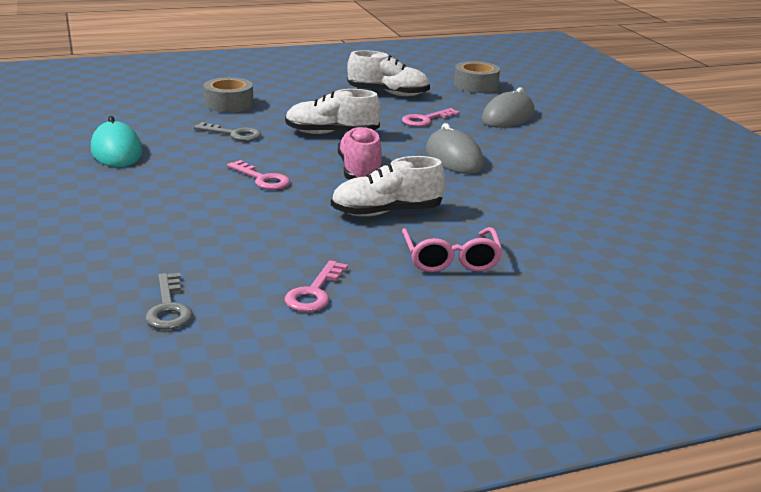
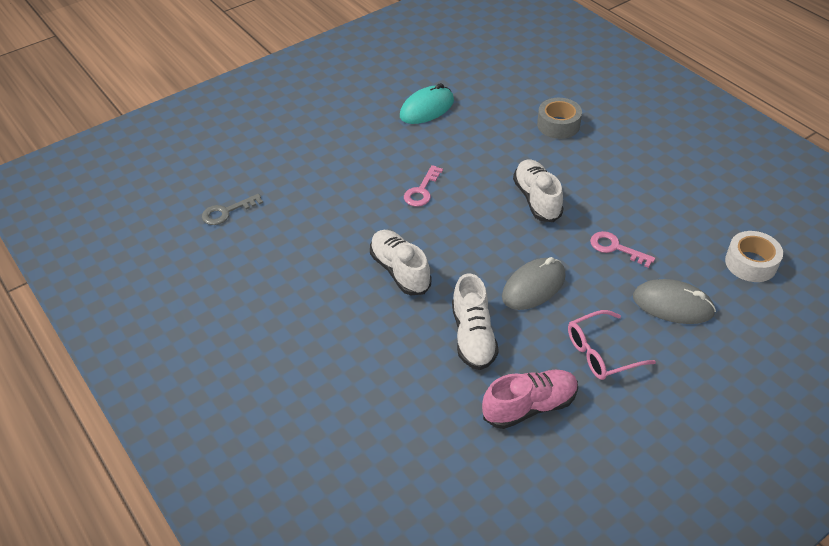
camera: 75 degrees right, 20 degrees up
grey key [194,122,262,141] -> none
pink key [285,260,348,312] -> none
pink shoe [338,126,382,180] -> pink shoe moved to [482,370,578,429]
white shoe [347,50,430,96] -> white shoe moved to [452,273,499,370]
pink glasses [402,227,503,272] -> pink glasses moved to [568,310,656,380]
grey tape [454,61,500,93] -> white tape [725,231,783,282]

